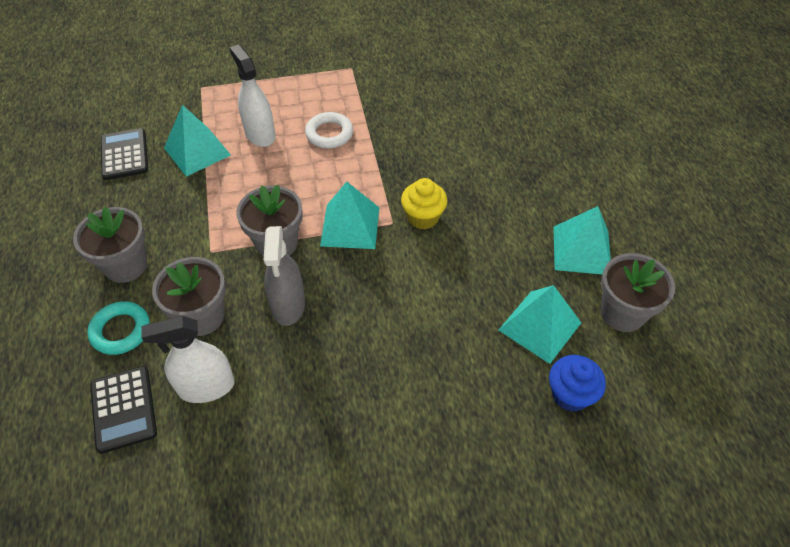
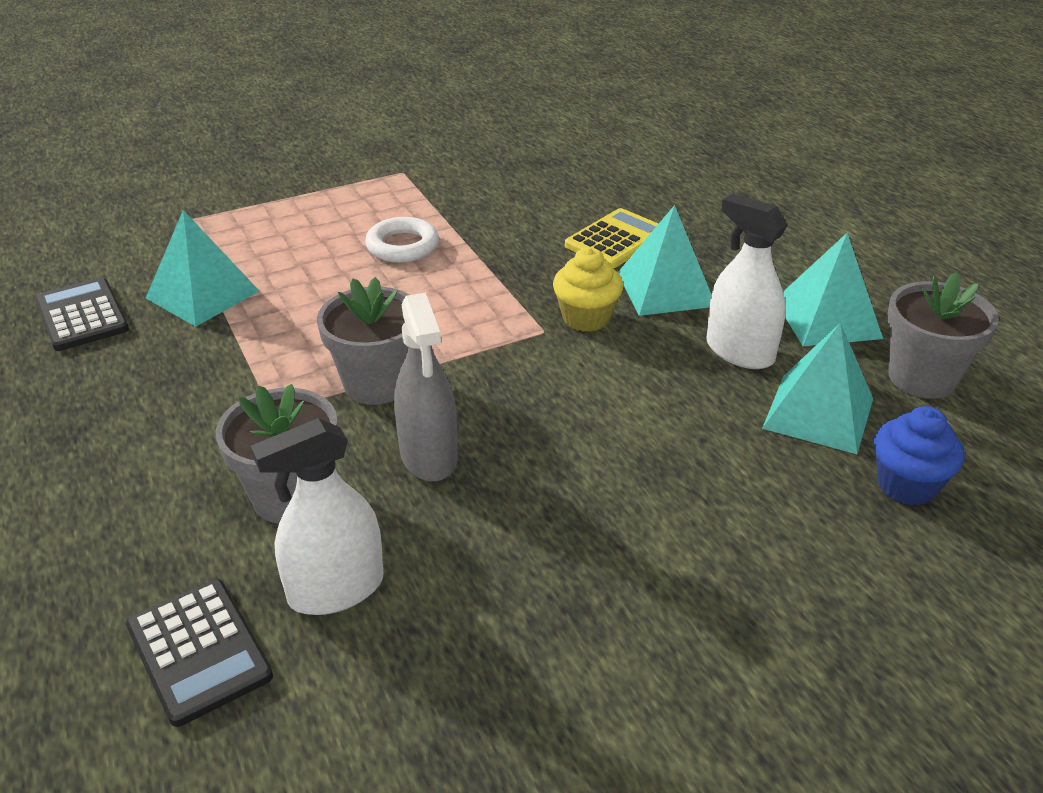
camera: 15 degrees left, 15 degrees down
grey flower pot [73,207,147,283] -> none
turquoise ring [87,301,150,355] -> none
white spray bottle [229,44,276,147] -> white spray bottle moved to [706,194,788,369]
turquoise pyramid [320,181,379,249] -> turquoise pyramid moved to [618,205,712,316]
none -> yellow calculator [565,208,658,268]

